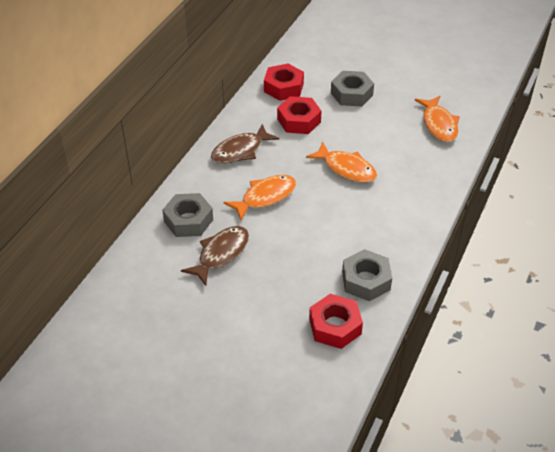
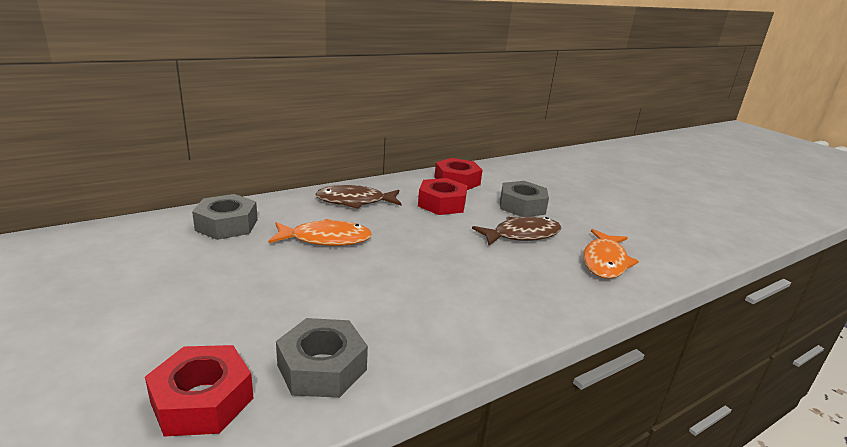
camera: 30 degrees right, 20 degrees down
brown fish [181,226,249,286] -> brown fish moved to [472,217,562,246]
orange fish [306,142,377,183] -> none

